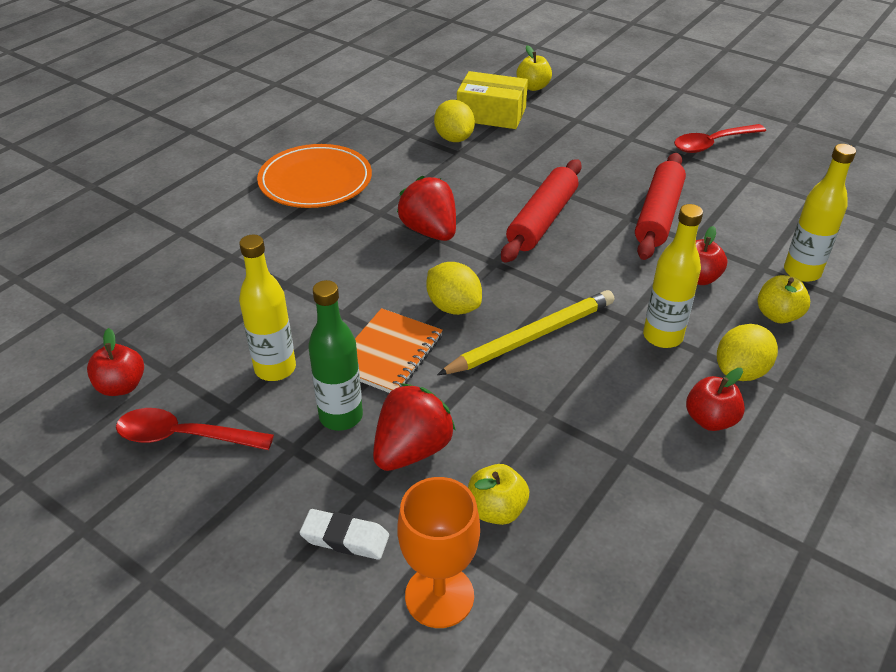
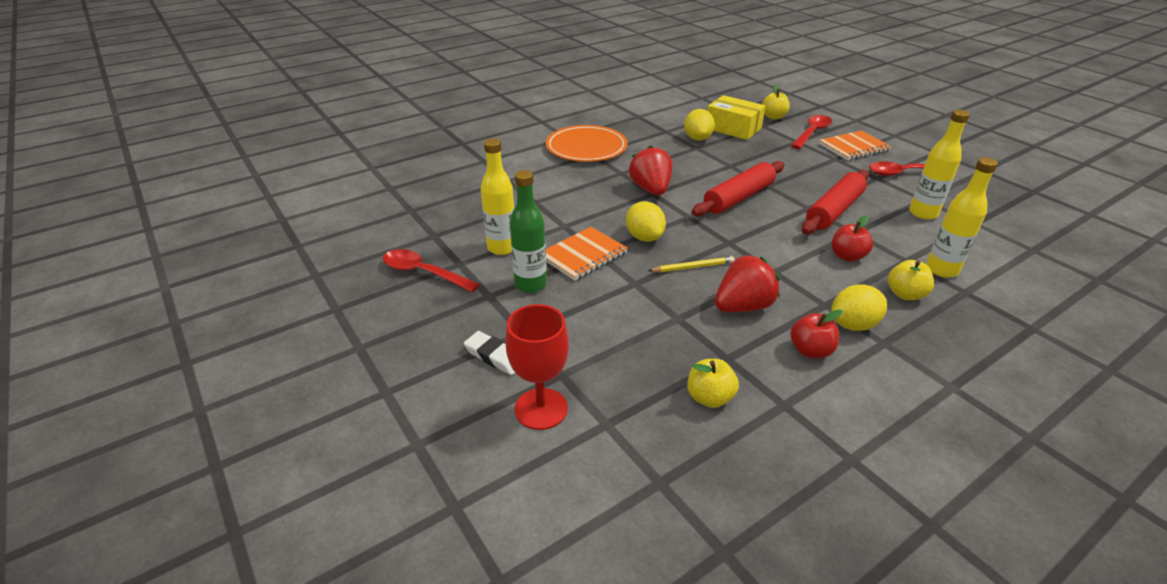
camera: 20 degrees right, 5 degrees down
red apple [87,328,144,396] -> none
red strawberry [373,383,456,471] -> red strawberry moved to [715,255,780,312]
orange goblet [397,477,480,628] -> red goblet [506,304,569,430]
yellow pencil [437,290,614,375] -> yellow pencil [648,256,734,272], size x0.54
yellow apple [468,464,529,525] -> yellow apple moved to [688,359,739,408]
yellow bottle [643,204,703,348] -> yellow bottle moved to [909,109,970,220]
none -> red spoon [791,115,832,149]
none -> orange notebook [819,130,892,160]

